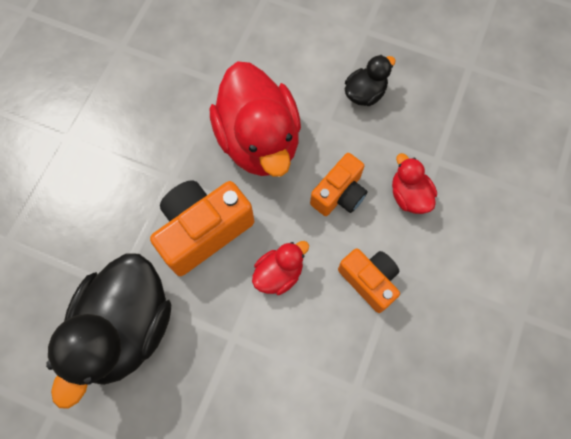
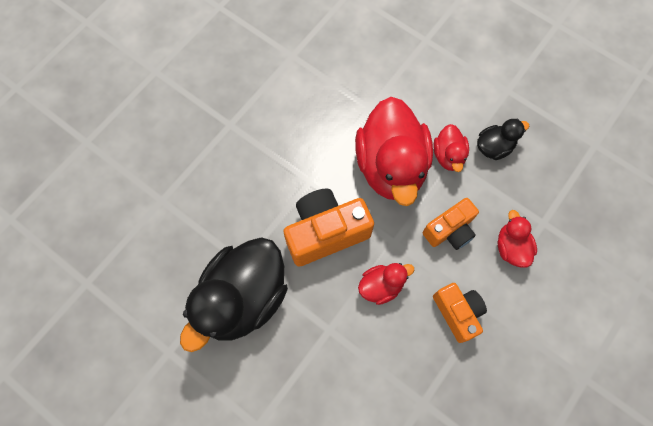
camera: 15 degrees right, 0 degrees up
none -> red duck [434,124,469,172]

